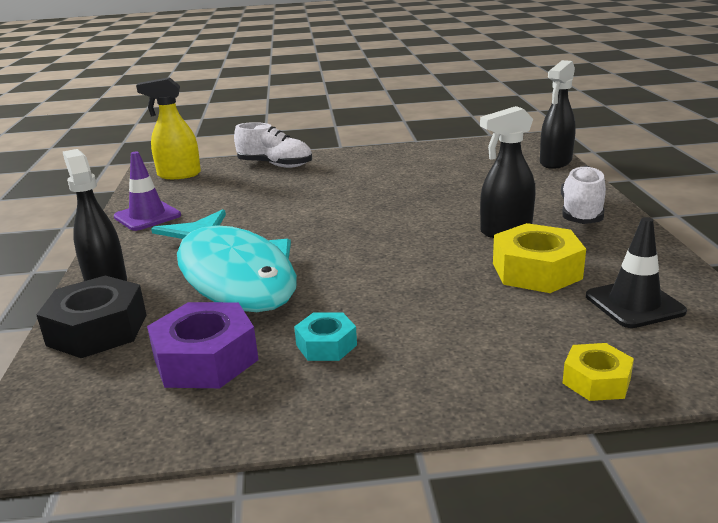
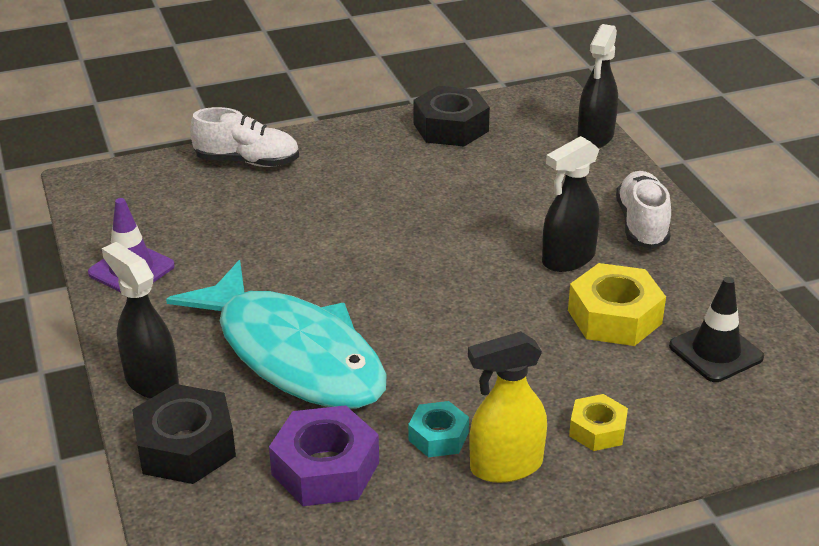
camera: 15 degrees left, 10 degrees up
yellow spray bottle [136,77,201,179] -> yellow spray bottle moved to [468,331,547,483]
yellow nut [563,343,634,401] -> yellow nut moved to [569,394,628,451]
none -> black nut [414,86,490,146]

